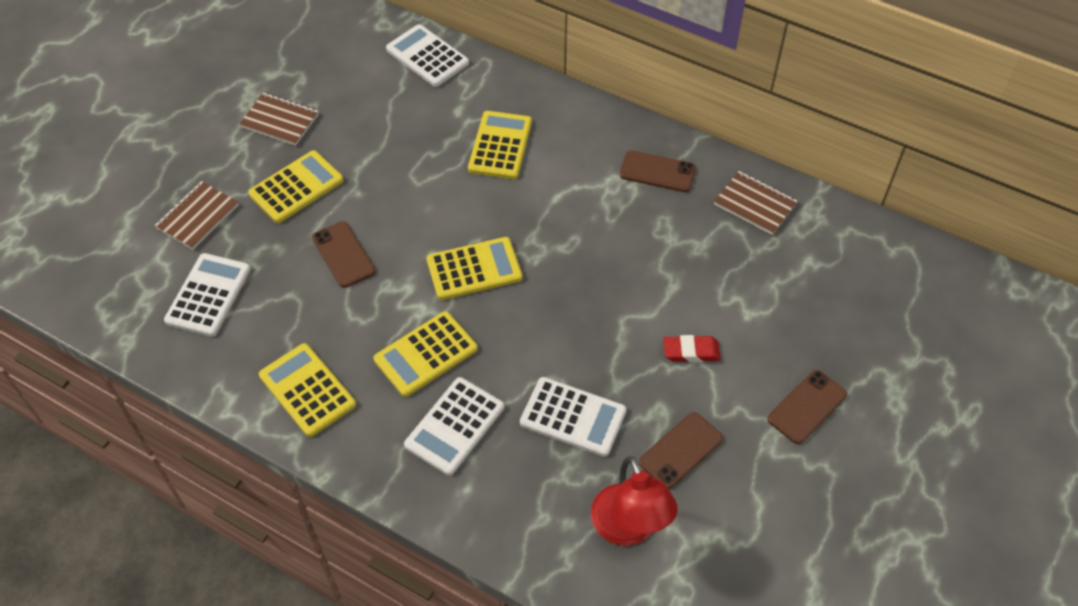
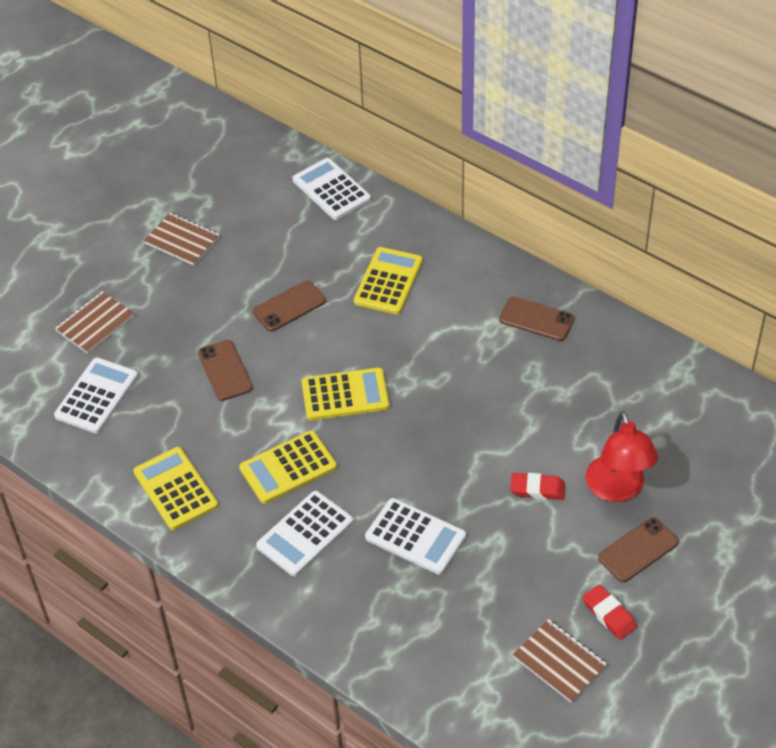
camera: 10 degrees right, 5 degrees down
yellow calculator [248,150,344,223] -> none
red lamp [591,456,678,546] -> red lamp moved to [585,411,658,502]
brown phone [639,412,723,489] -> brown phone moved to [253,281,326,332]
brown notebook [714,171,798,235] -> brown notebook moved to [513,619,607,703]
none -> red eraser [583,585,637,640]

